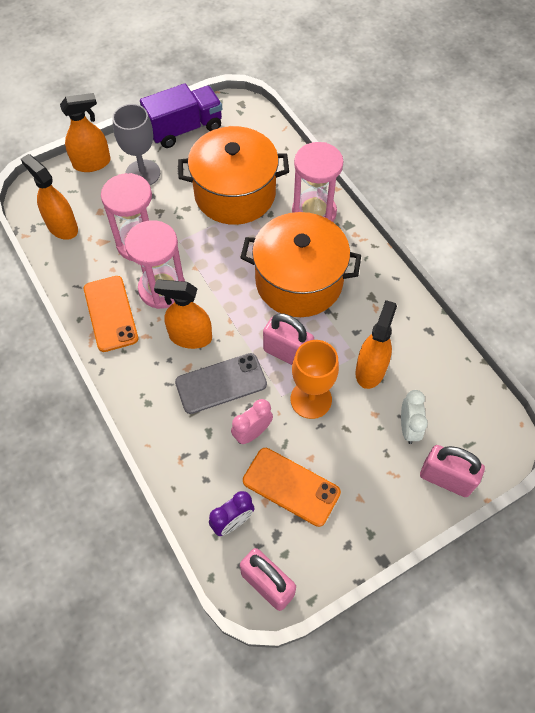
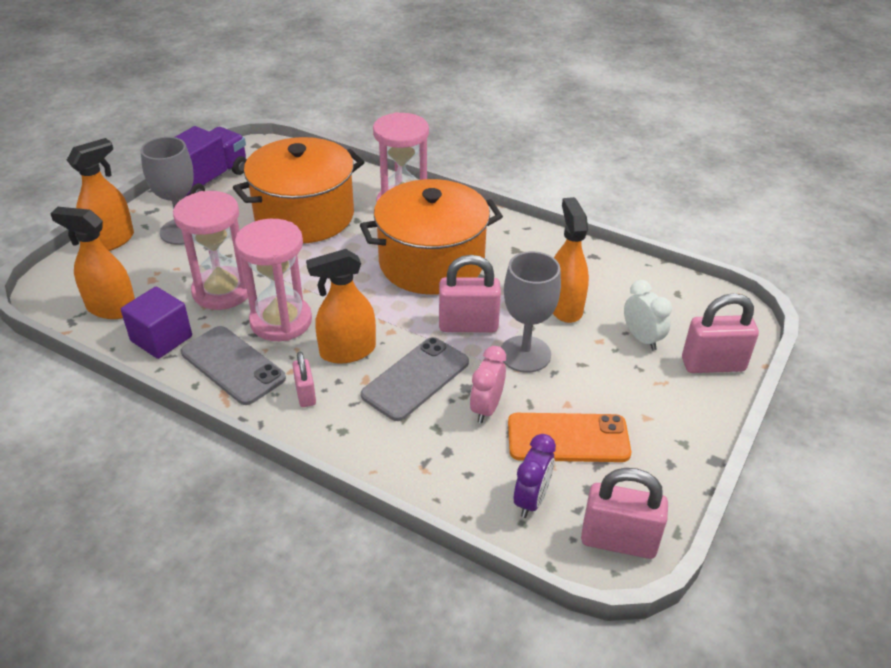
camera: 30 degrees left, 20 degrees down
orange phone [84,276,138,352] -> grey phone [181,326,286,405]
orange goblet [291,340,339,419] -> grey goblet [501,251,561,373]
none -> purple cube [121,287,192,359]
none -> pink padlock [292,352,316,407]

